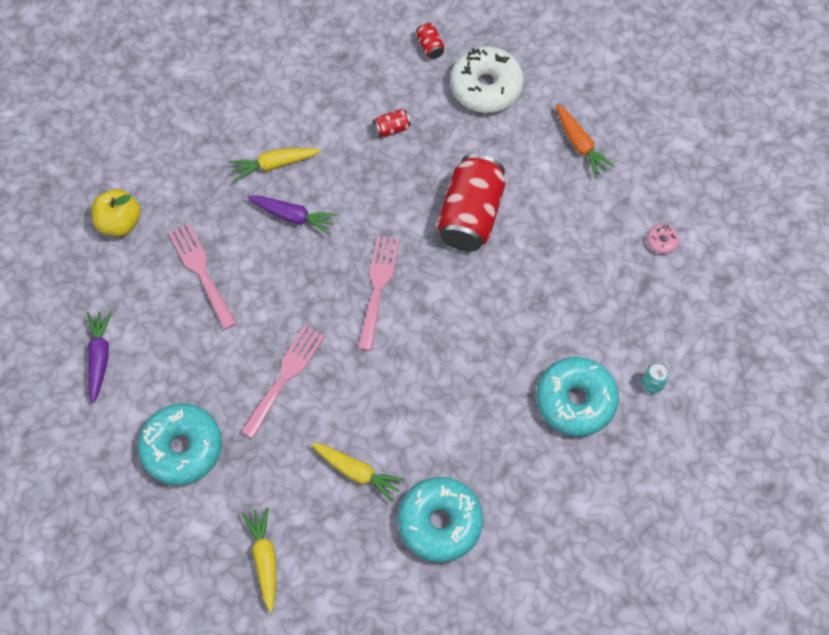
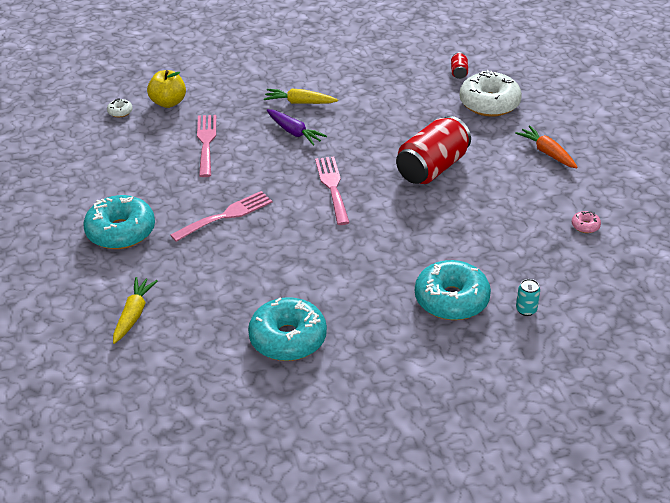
camera: 25 degrees right, 25 degrees down
purple carrot [87,311,112,403] -> none
yellow carrot [311,443,405,502] -> none
pink fork [358,236,400,351] -> pink fork turned 45 degrees counterclockwise [315,157,350,225]
red can [373,109,411,137] -> none
orange carrot [556,104,615,178] -> orange carrot turned 150 degrees clockwise [515,126,578,168]
none -> white donut [107,99,133,117]

